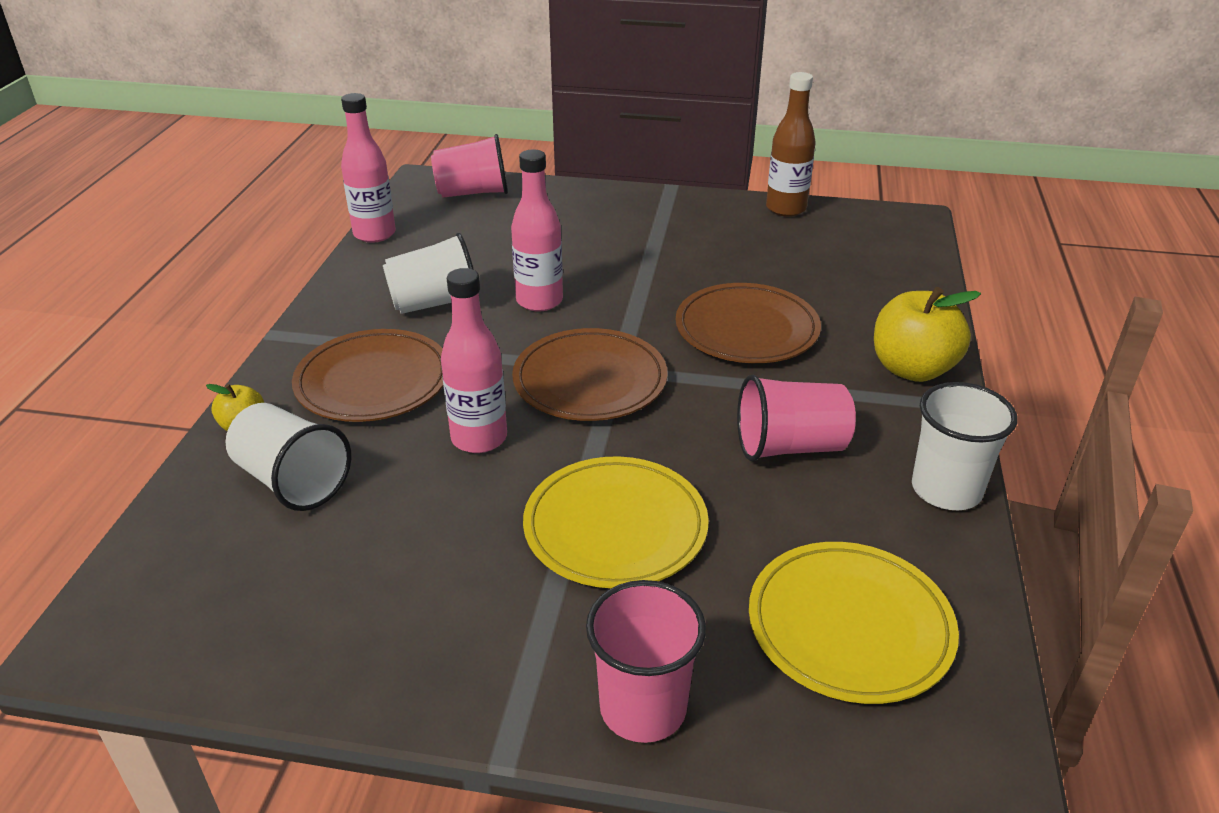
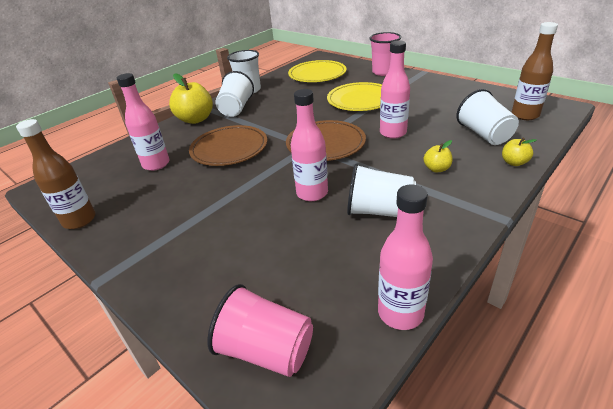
camera: 145 degrees left, 0 degrees up
brown plate [292,329,443,422] -> yellow apple [423,140,453,173]
pink cup [737,375,856,461] -> none
none -> pink bottle [117,73,170,171]
none -> white cup [215,71,254,117]
none -> brown bottle [512,22,558,120]

